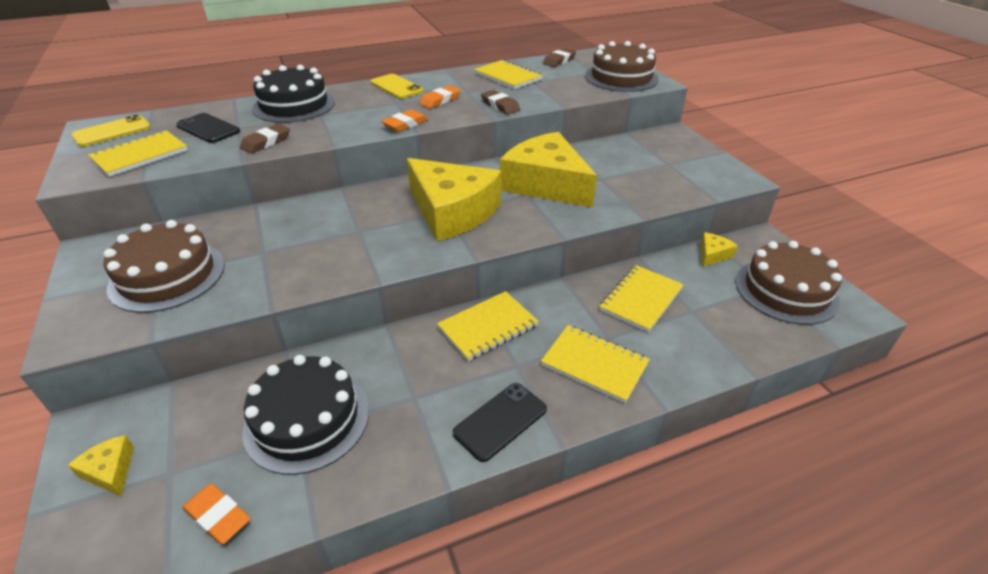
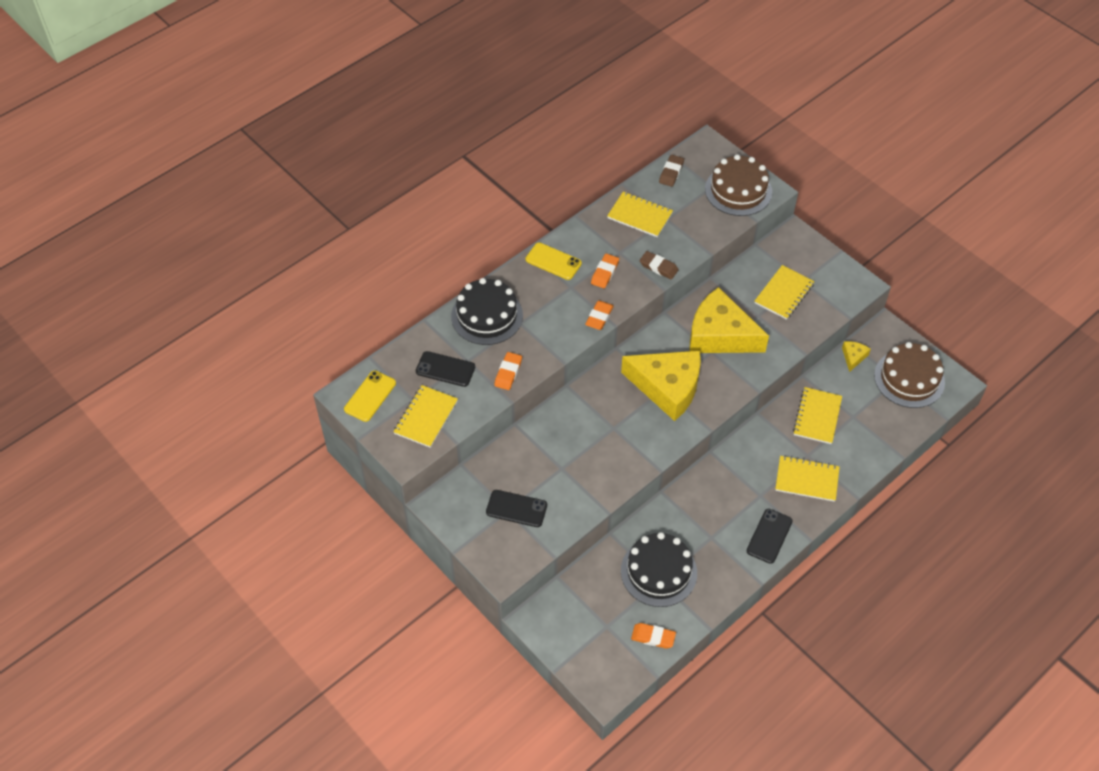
camera: 20 degrees left, 15 degrees up
yellow cheese [68,435,134,497] -> none
brown cake [104,220,225,313] -> black phone [486,490,547,527]
brown eraser [240,124,290,153] -> orange eraser [494,352,522,390]
yellow notebook [437,291,539,361] -> yellow notebook moved to [755,265,815,320]

